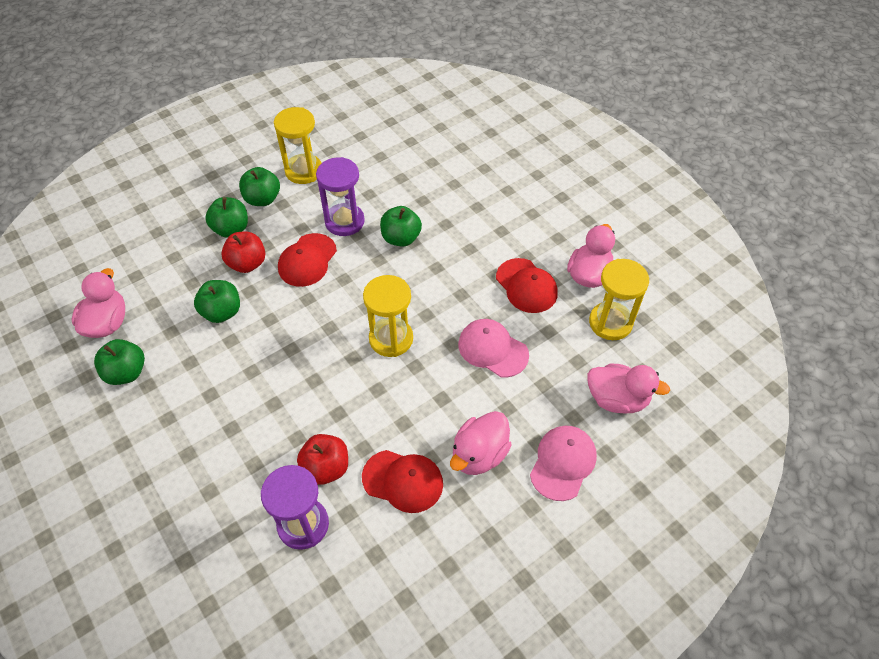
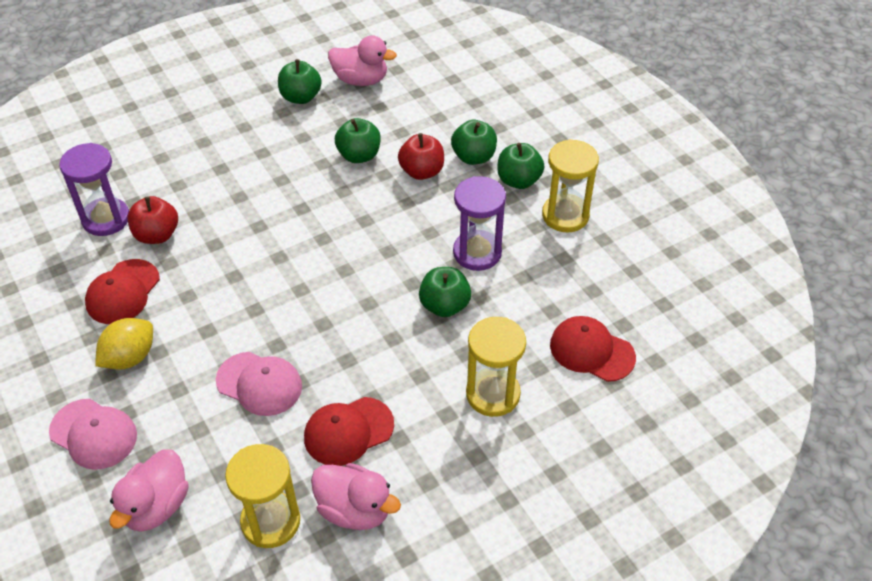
camera: 95 degrees right, 5 degrees down
red cap [278,233,337,287] -> red cap moved to [550,316,636,382]
yellow hourglass [363,275,413,357] -> yellow hourglass moved to [466,317,526,417]
pink duck [450,411,512,475] -> yellow lemon [95,318,153,370]
pink cap [458,319,529,377] -> pink cap turned 75 degrees clockwise [216,352,302,416]

